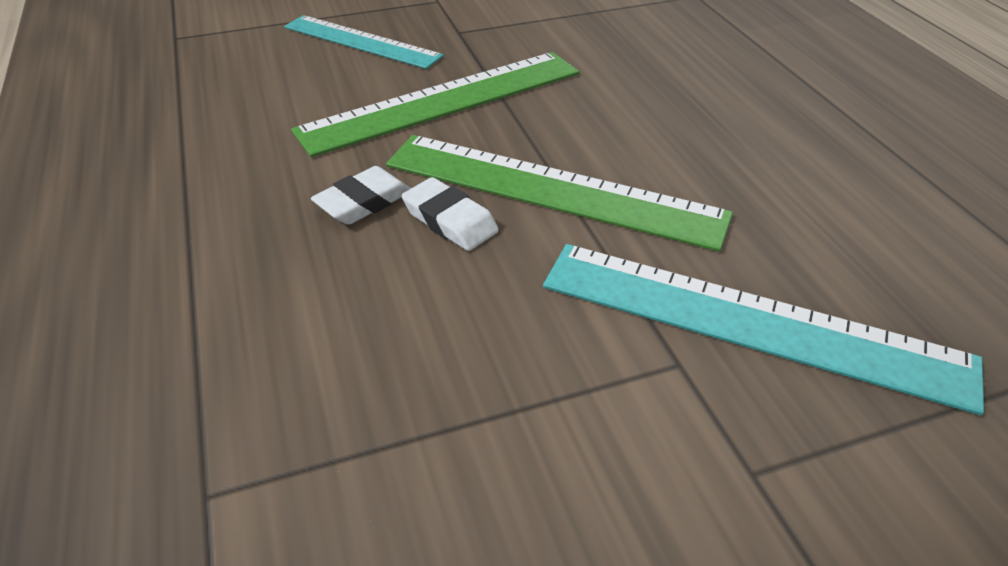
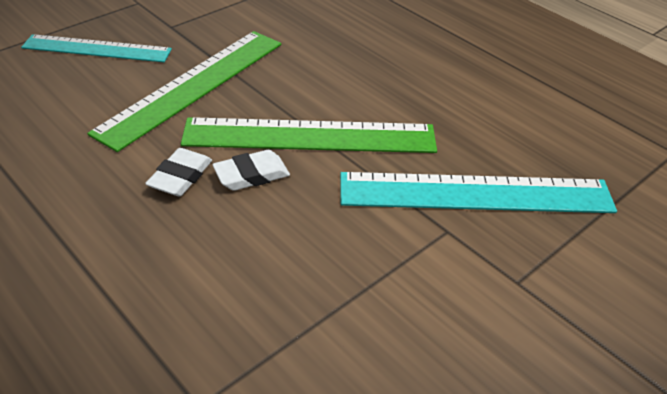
camera: 25 degrees left, 0 degrees up
white eraser [402,177,499,251] -> white eraser turned 45 degrees counterclockwise [212,150,290,191]

